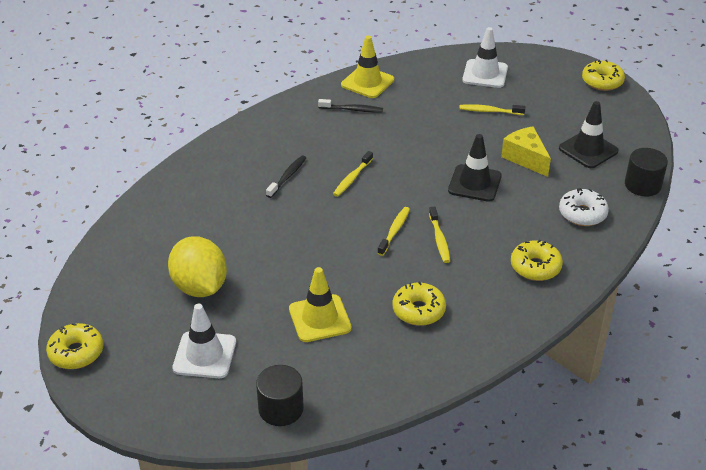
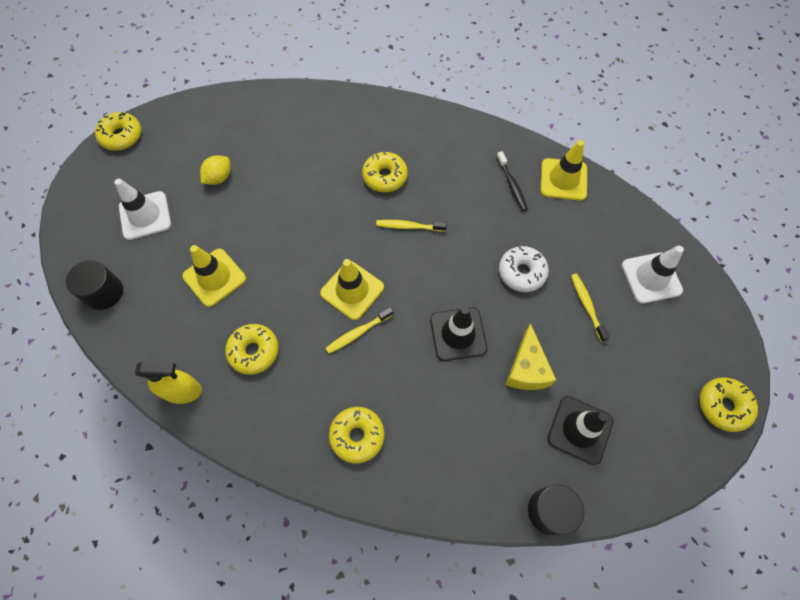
camera: 65 degrees right, 25 degrees up
yellow lemon [168,236,227,297] -> yellow lemon [200,155,230,185], size x0.54
black toothbrush [266,155,306,198] -> yellow donut [362,151,408,192]
yellow toothbrush [378,207,410,256] -> yellow traffic cone [320,259,384,320]
yellow cheese [501,126,551,177] -> yellow cheese turned 150 degrees clockwise [505,323,556,390]
white donut [559,188,609,226] -> white donut moved to [499,246,549,292]
none -> yellow spray bottle [135,362,202,404]

